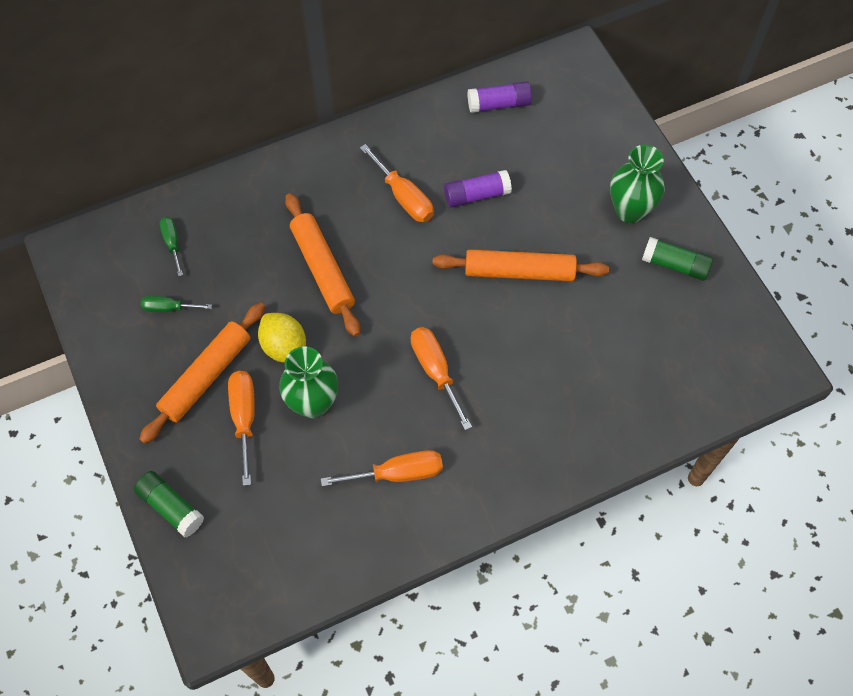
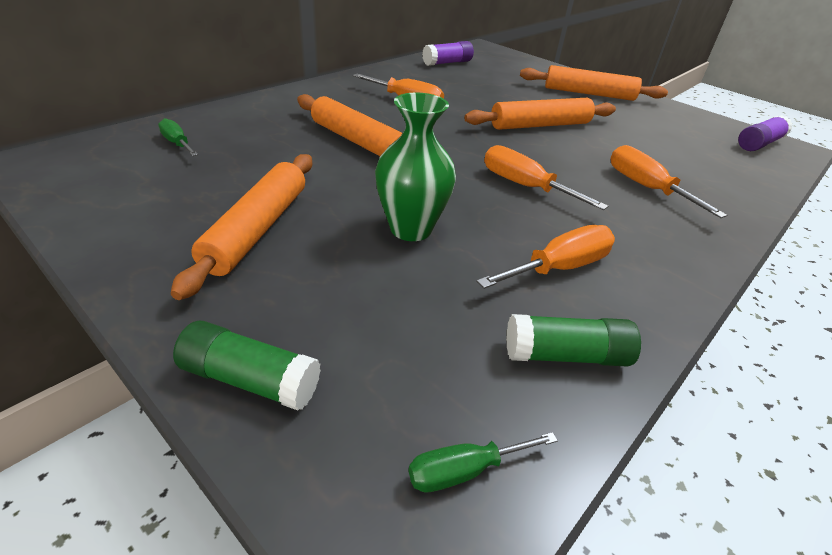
camera: 25 degrees left, 25 degrees down
green screwdriver [141,296,212,312] -> green screwdriver moved to [409,432,558,492]
orange screwdriver [228,371,255,486] -> orange screwdriver moved to [611,145,727,218]
yellow lemon [258,313,306,363] -> none
purple glue stick [444,170,512,208] -> purple glue stick moved to [738,115,792,151]
green vase [610,145,665,223] -> orange rolling pin [520,65,668,101]
green glue stick [642,237,713,281] -> green glue stick moved to [506,314,641,367]

